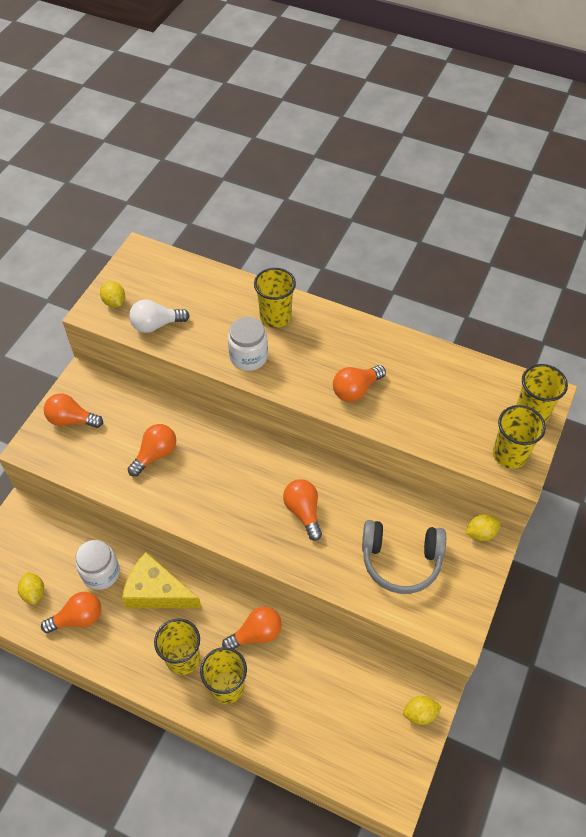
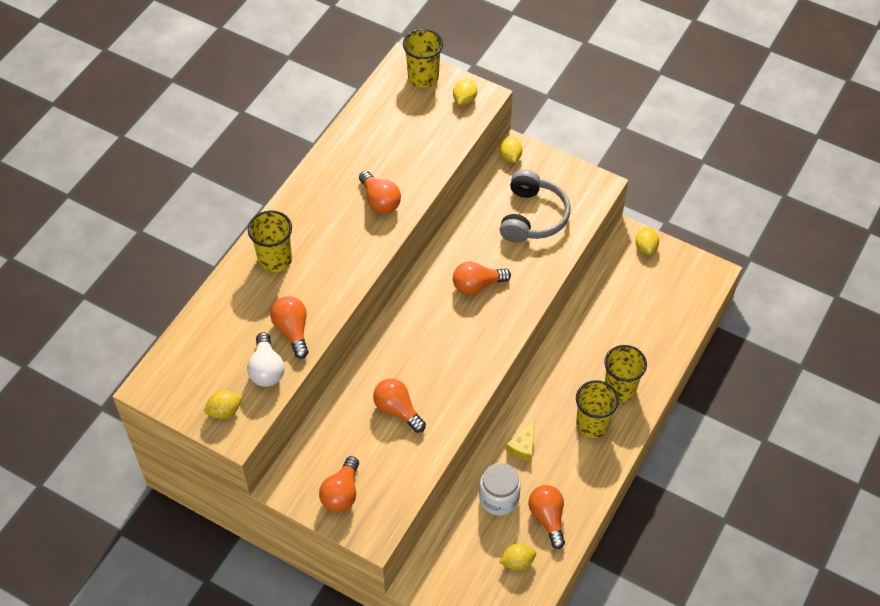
camera: 85 degrees left, 0 degrees up
yellow cheese [122,552,201,608] -> yellow cheese [506,420,534,461], size x0.53
orange light bulb [222,607,282,649] -> orange light bulb moved to [270,296,309,359]
white jar [228,317,268,371] -> none
yellow cup [493,405,546,469] -> yellow lemon [453,79,477,105]

